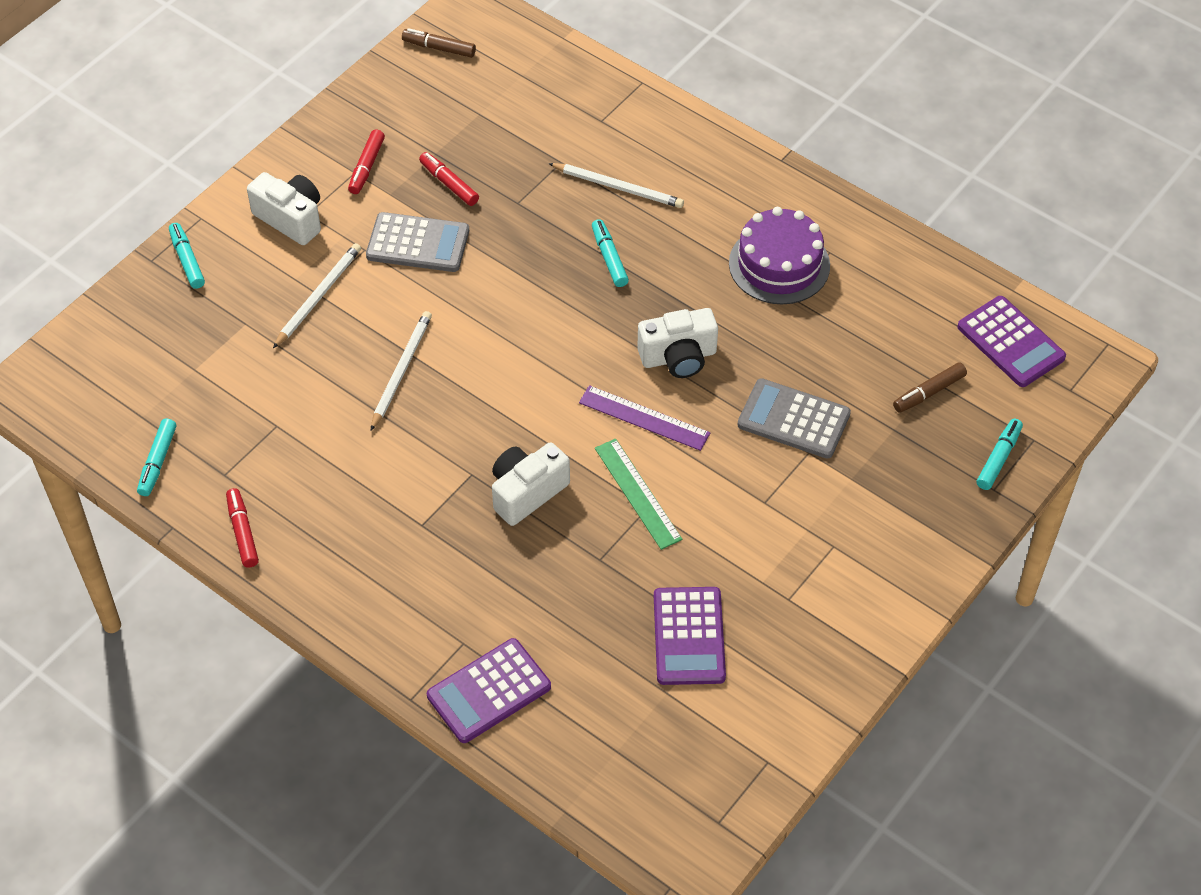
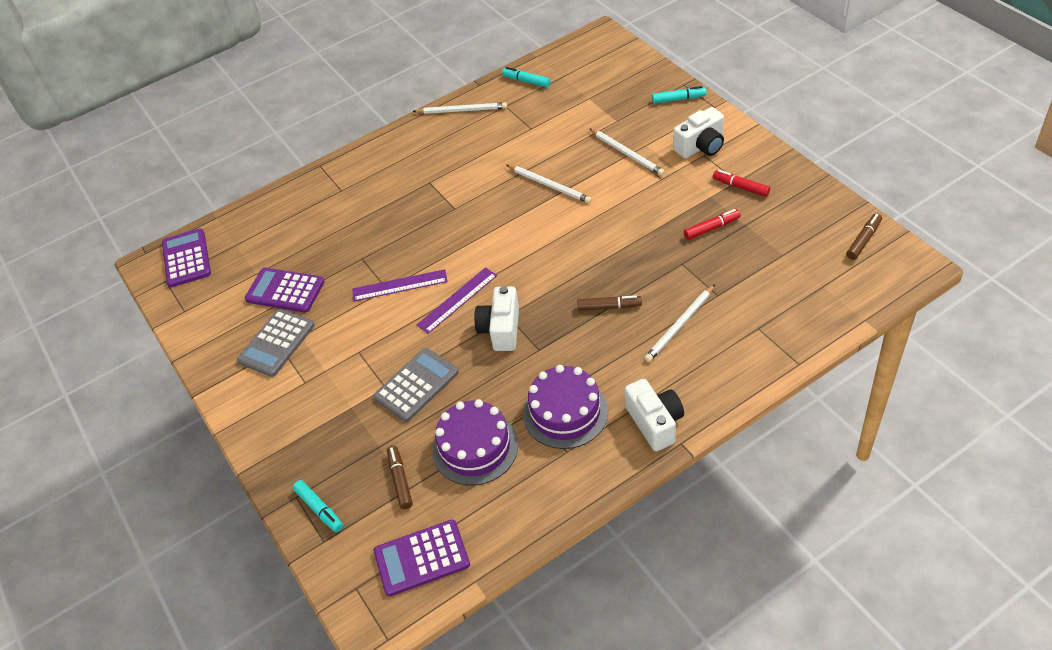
camera: 115 degrees right, 5 degrees down
red marker [226,488,259,568] -> white pencil [412,102,507,114]
grey calculator [366,212,469,272] -> grey calculator moved to [237,309,315,377]
purple calculator [427,638,551,743] -> purple calculator moved to [162,228,211,287]
white camera [492,442,570,526] -> white camera moved to [624,379,684,451]
turquoise marker [592,219,629,287] -> brown marker [577,295,642,311]
green ruler [595,439,682,550] -> purple ruler [352,269,448,301]
none -> purple cake [432,399,518,485]

